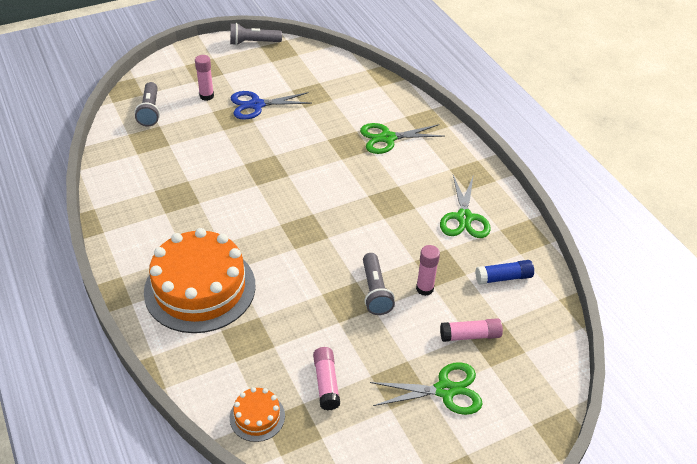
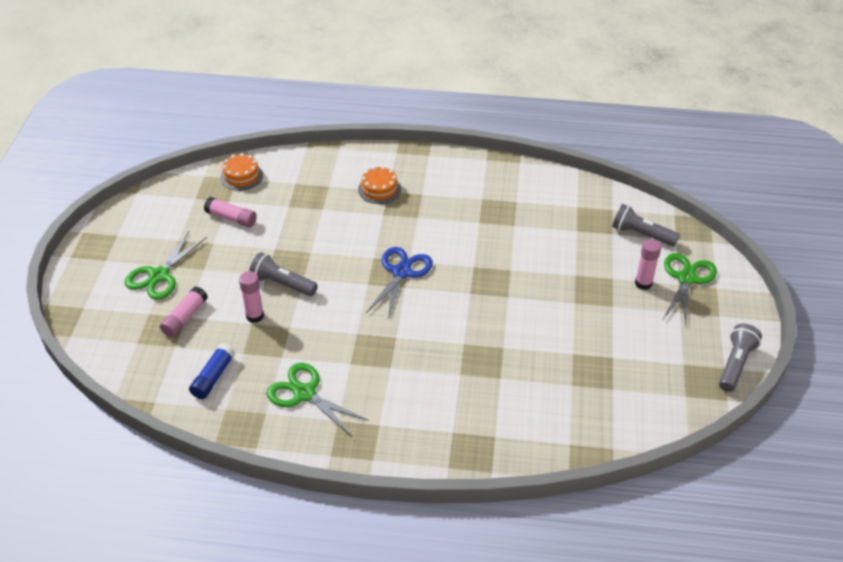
camera: 125 degrees right, 0 degrees up
orange cake [144,228,256,333] -> orange cake [358,166,401,204], size x0.44
blue scissors [231,91,312,120] -> blue scissors moved to [366,247,433,319]
green scissors [360,123,445,154] -> green scissors moved to [663,253,717,325]

